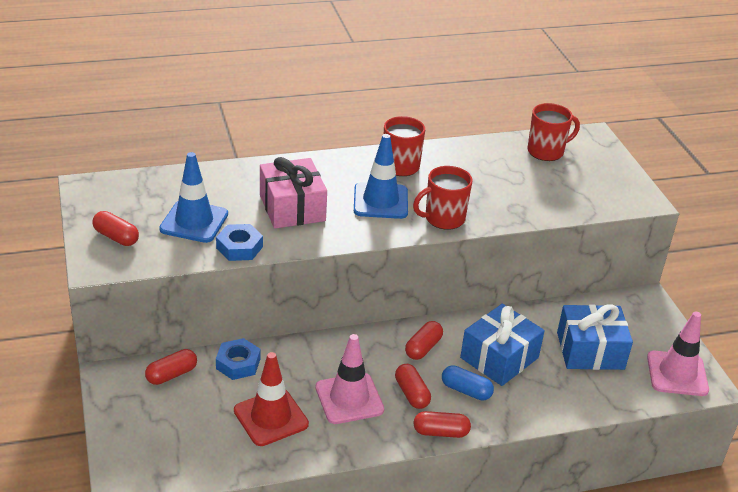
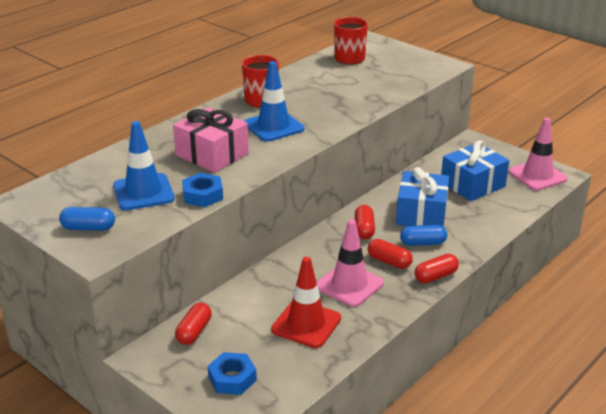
camera: 30 degrees left, 5 degrees down
red capsule [93,211,139,246] -> blue capsule [59,207,115,231]
blue nut [216,338,260,380] -> blue nut moved to [208,352,257,395]
red mug [413,166,473,230] -> none

